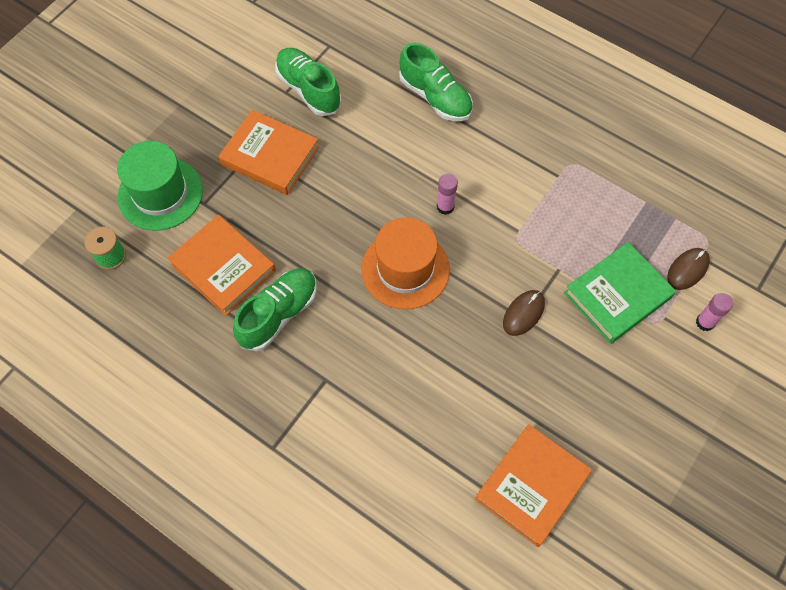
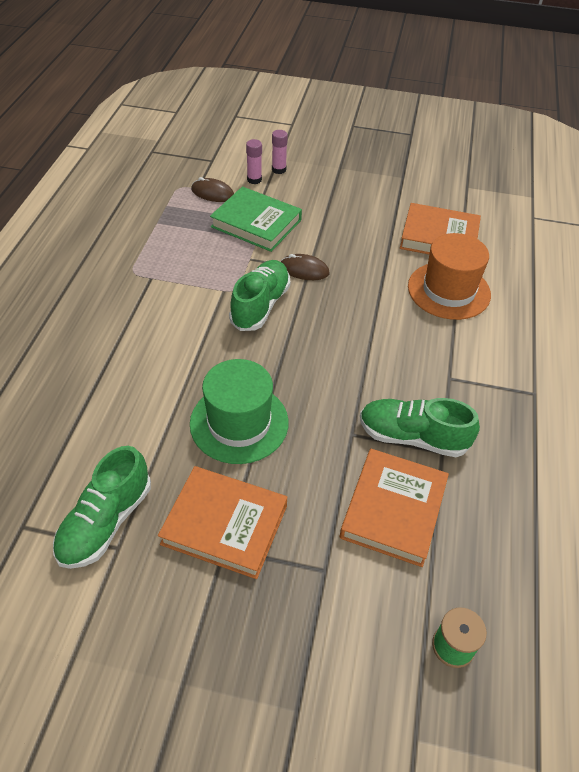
camera: 115 degrees left, 15 degrees down
green hat [117,141,203,230] -> green hat moved to [190,359,289,464]
orange book [218,110,319,195] -> orange book turned 75 degrees counterclockwise [158,466,287,579]
orange hat [362,217,450,309] -> orange hat moved to [408,233,491,320]
green shoe [399,43,473,121] -> green shoe moved to [229,260,290,331]
pink glue stick [437,174,458,215] -> pink glue stick moved to [272,130,288,174]

